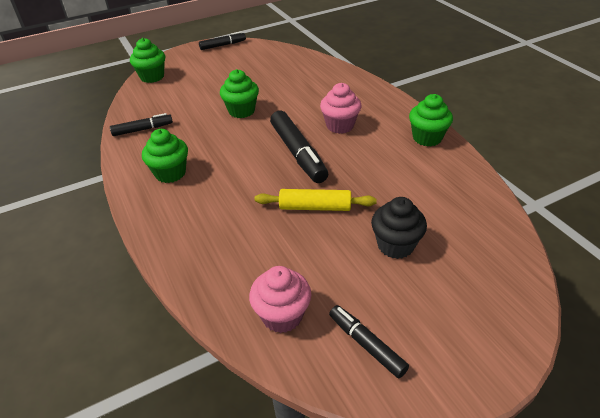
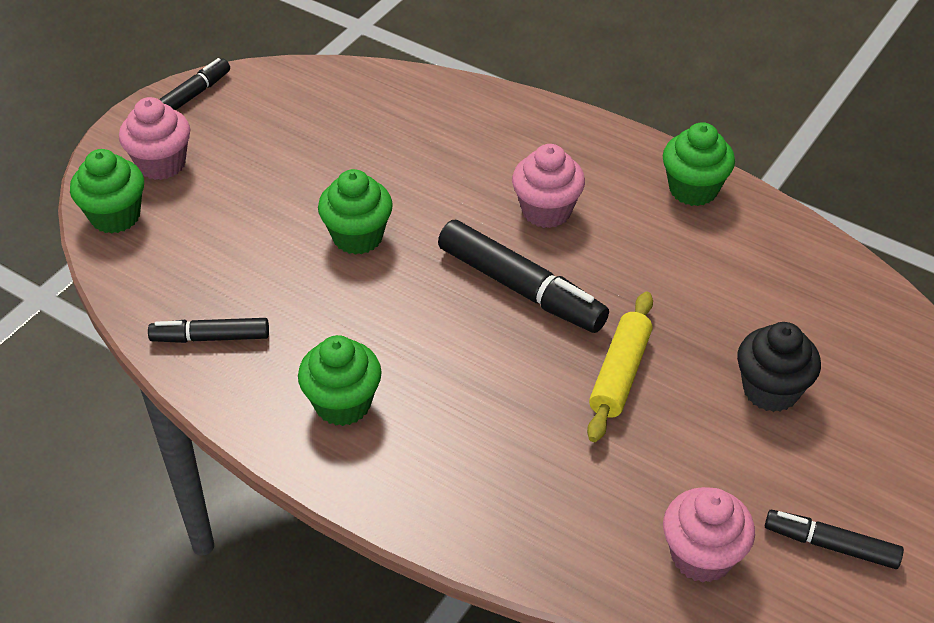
camera: 30 degrees left, 5 degrees up
black marker [110,113,173,136] -> black marker turned 135 degrees counterclockwise [148,318,269,343]
yellow rolling pin [255,189,377,211] -> yellow rolling pin turned 45 degrees counterclockwise [587,292,653,442]
none -> pink cupcake [119,97,190,180]

